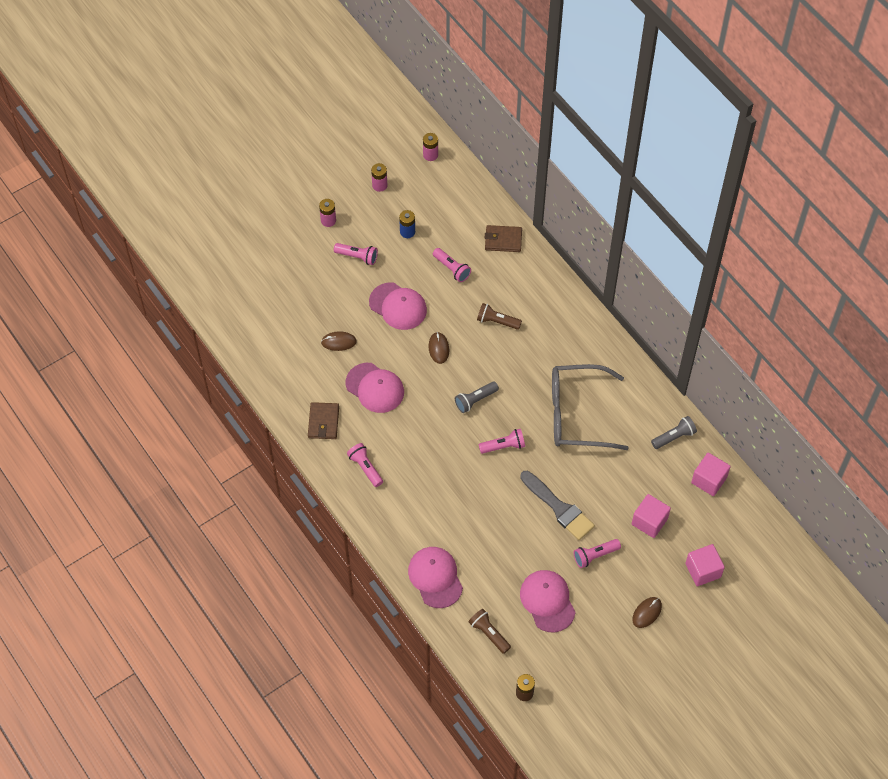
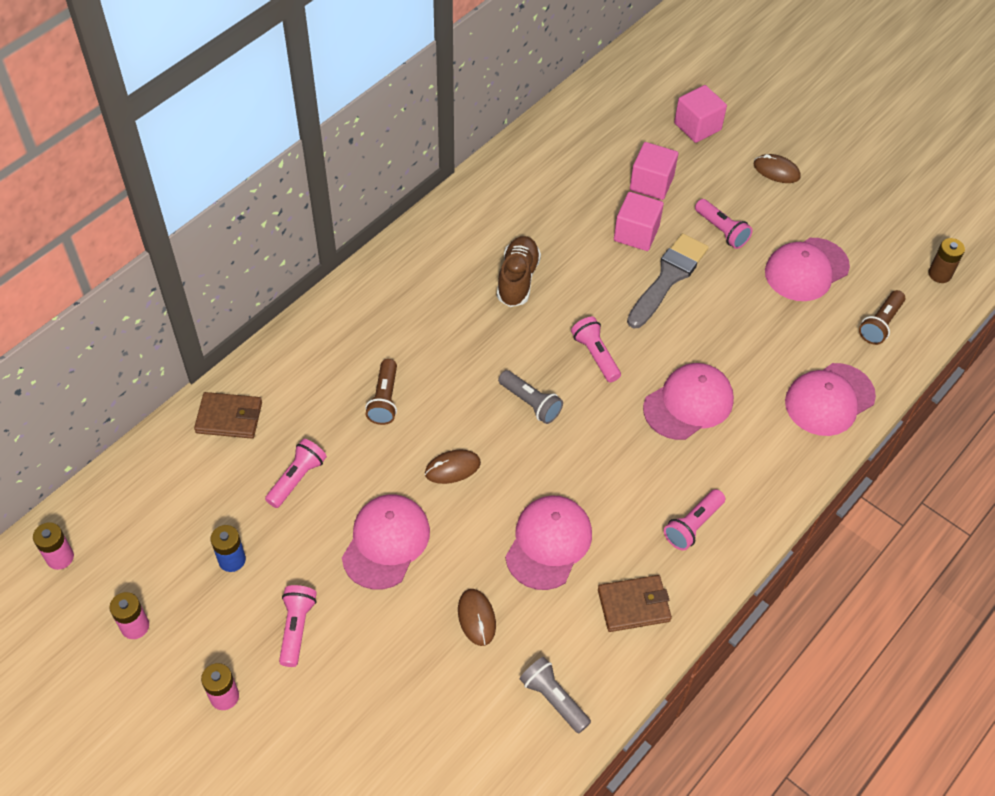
camera: 105 degrees left, 5 degrees down
brown wallet [485,225,522,252] -> brown wallet turned 75 degrees counterclockwise [194,392,262,439]
grey glasses [552,364,629,450] -> brown shoe [497,236,541,307]
grey flashlight [651,416,697,449] -> grey flashlight moved to [520,657,591,733]
pink cube [691,453,731,496] -> pink cube moved to [614,192,664,251]
none -> pink cap [643,363,734,440]

